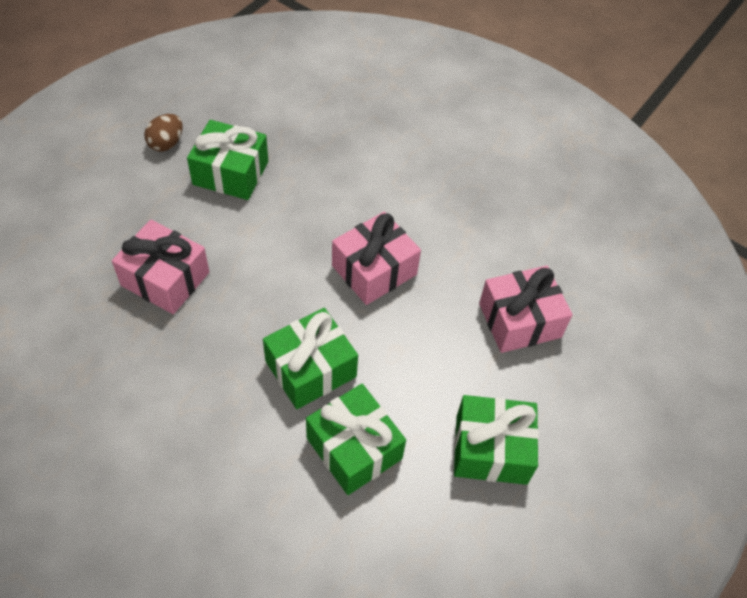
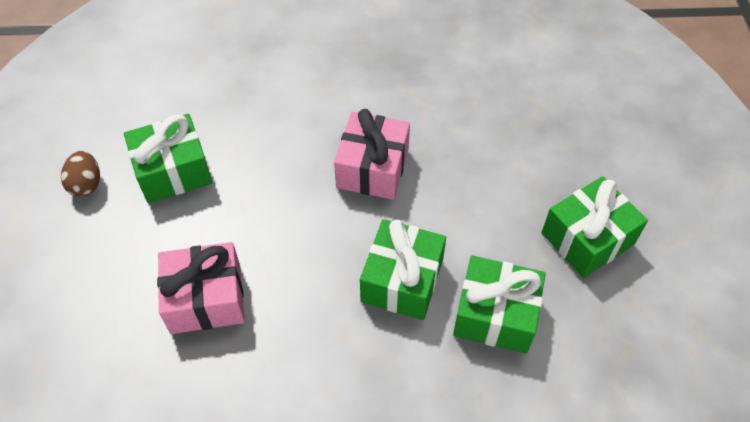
camera: 35 degrees left, 0 degrees up
pink gift [479,266,572,353] -> none

